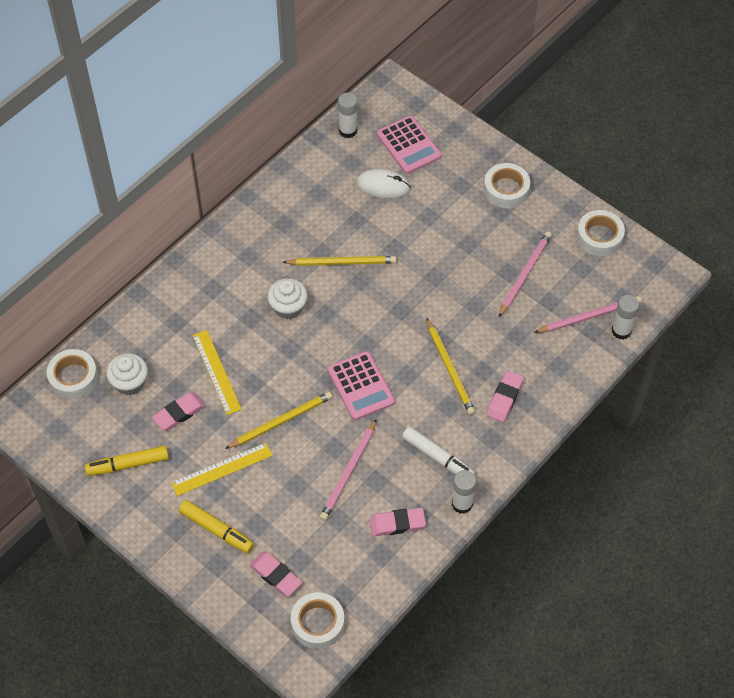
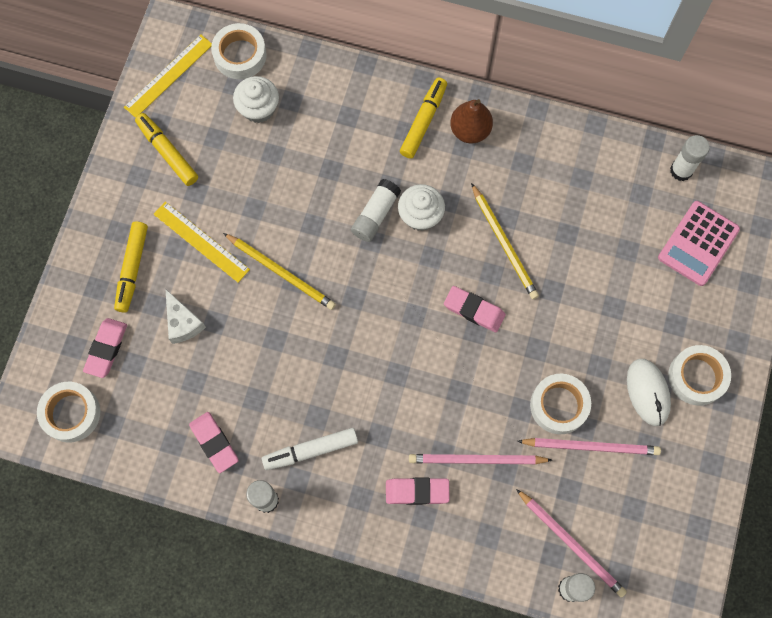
camera: 65 degrees right, 15 degrees up
pink eraser [152,392,206,430] -> pink eraser moved to [444,286,506,332]
yellow ruler [193,330,242,415] -> yellow ruler moved to [124,34,212,118]
pink pencil [320,419,377,521] -> pink pencil moved to [409,454,552,464]
pink calculator [328,351,395,420] -> none
white mouse [356,169,411,199] -> white mouse moved to [627,359,671,426]
white marker [402,427,475,475] -> white marker turned 60 degrees clockwise [262,428,358,470]
yellow pencil [426,318,475,415] -> none
white tape [577,210,625,256] -> white tape moved to [530,374,591,434]
none -> white cheese [165,289,206,344]
none -> white glue stick [351,179,401,242]
none -> yellow marker [400,78,447,159]
none -> brown pear [450,99,493,144]

